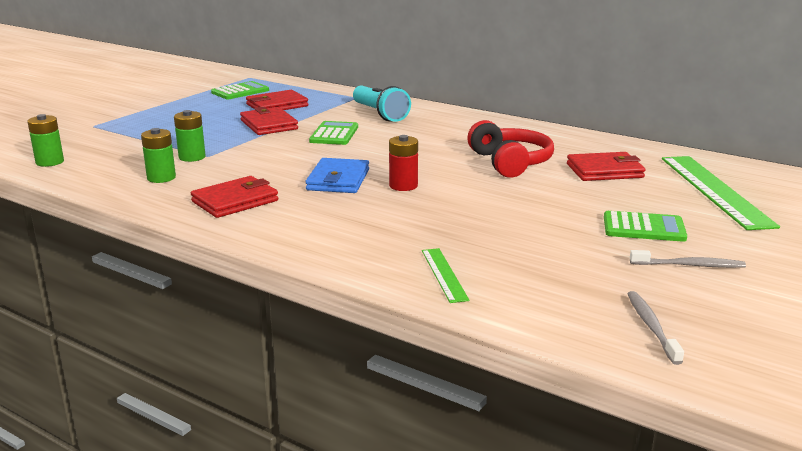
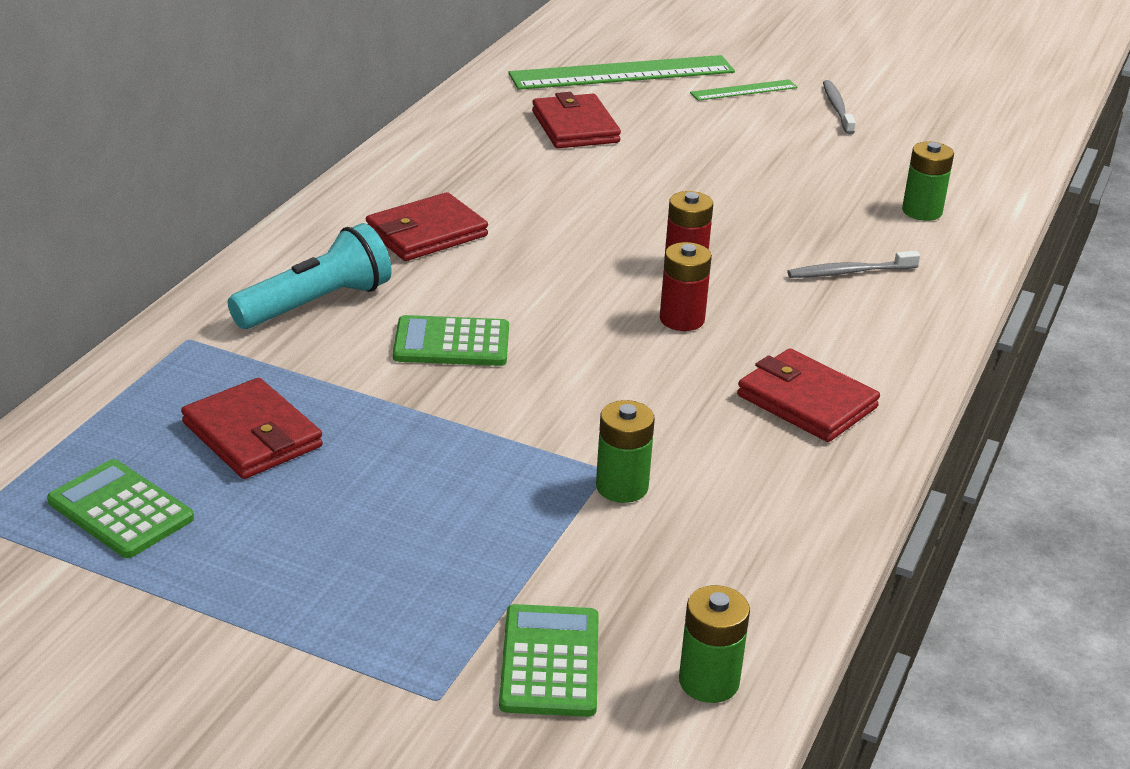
camera: 100 degrees left, 10 degrees up
green battery [141,128,176,183] -> green battery moved to [902,142,954,221]
red wallet [240,107,298,135] -> red wallet moved to [366,192,488,261]
blue wallet [305,158,369,193] -> red battery [660,242,712,331]
green ruler [422,248,470,303] -> green ruler moved to [690,79,798,101]
red headphones [467,120,554,178] -> none
green calculator [604,211,687,242] -> green calculator moved to [499,604,599,717]
grey toothbrush [628,291,684,365] -> grey toothbrush moved to [787,251,920,278]

